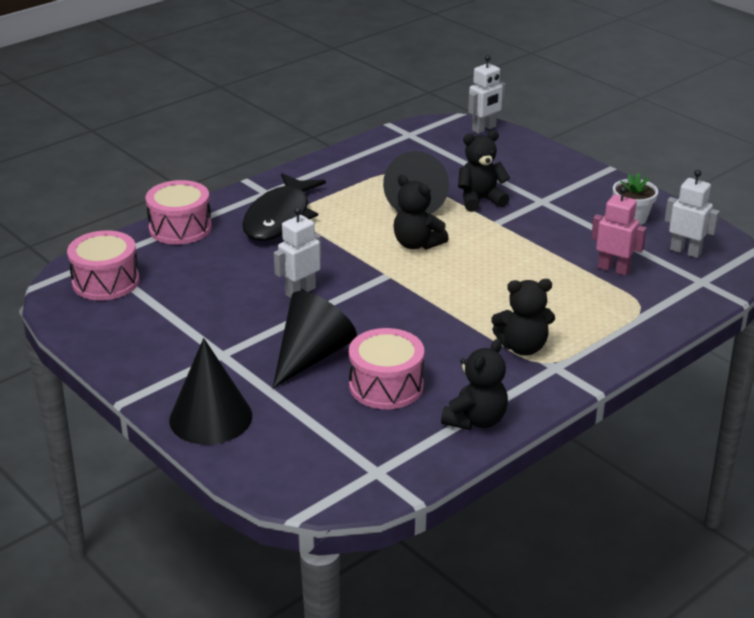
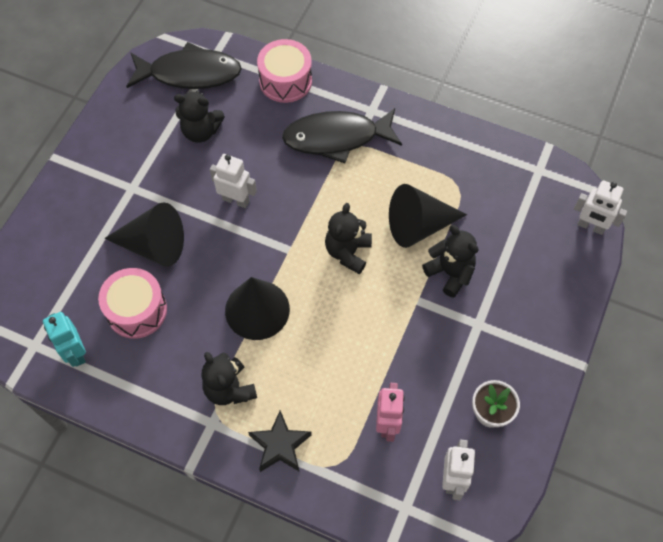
camera: 65 degrees right, 30 degrees up
pink drum [67,230,140,300] -> black fish [126,42,242,89]
black cone [169,338,252,445] -> black cone moved to [225,277,290,340]
black teddy bear [441,339,508,430] -> black teddy bear moved to [174,90,225,143]
none -> turquoise robot [43,312,86,367]
none -> black star [248,411,312,472]

